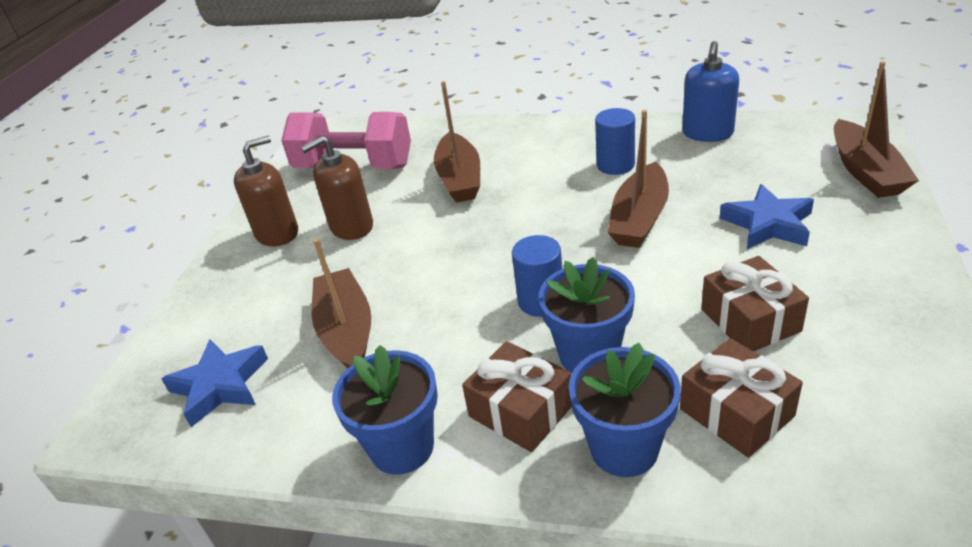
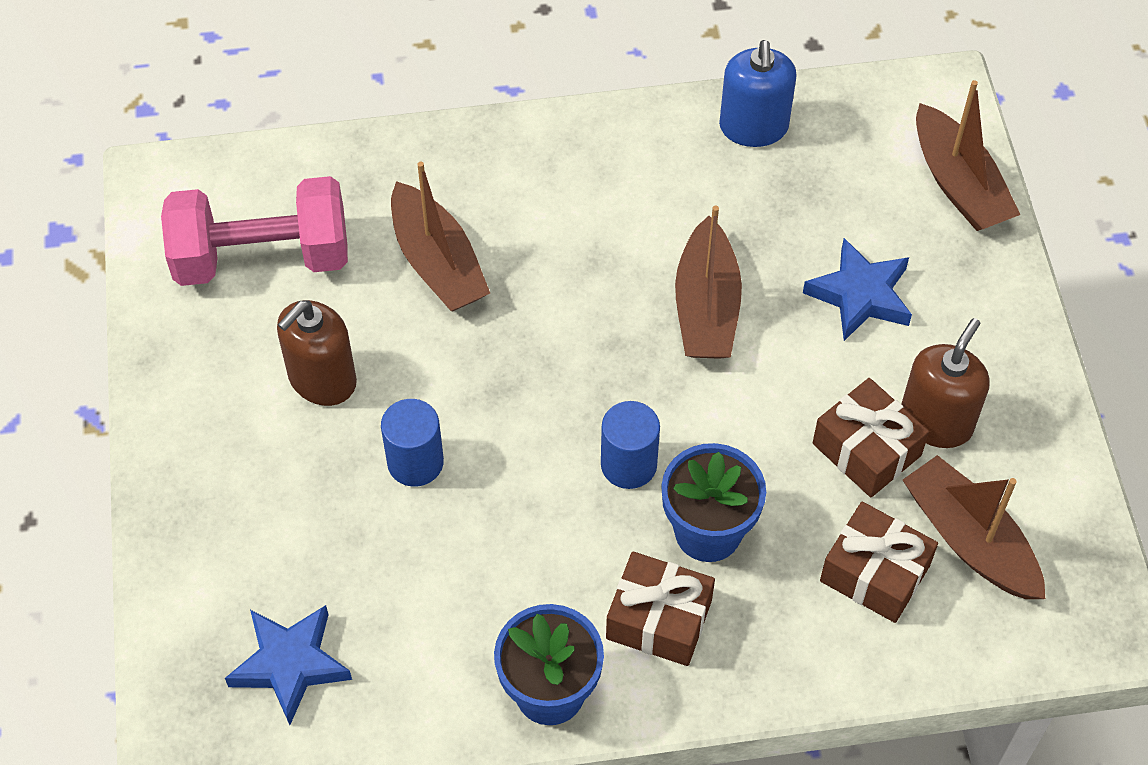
camera: 25 degrees left, 20 degrees up
brown soap dispenser [234,136,298,246] -> brown soap dispenser moved to [902,318,989,448]
brown boat [312,238,371,368] -> brown boat moved to [903,455,1045,599]
blue flower pot [569,343,681,477] -> none
blue cylinder [595,108,635,175] -> blue cylinder moved to [381,399,444,487]

